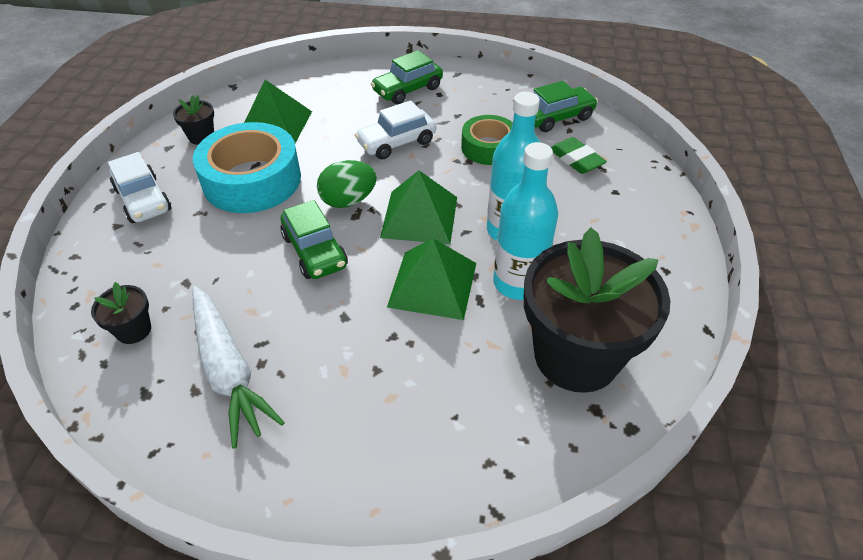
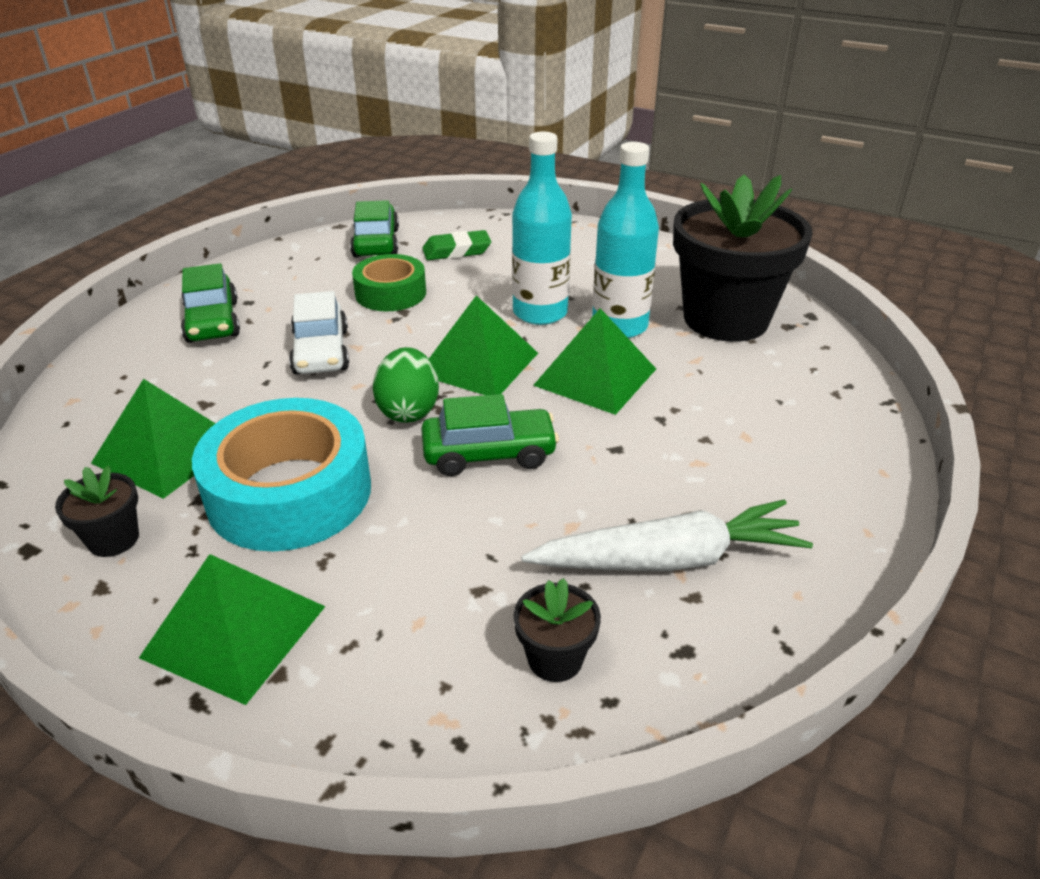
camera: 70 degrees left, 10 degrees down
white car [108,152,171,223] -> green pyramid [139,554,326,705]

